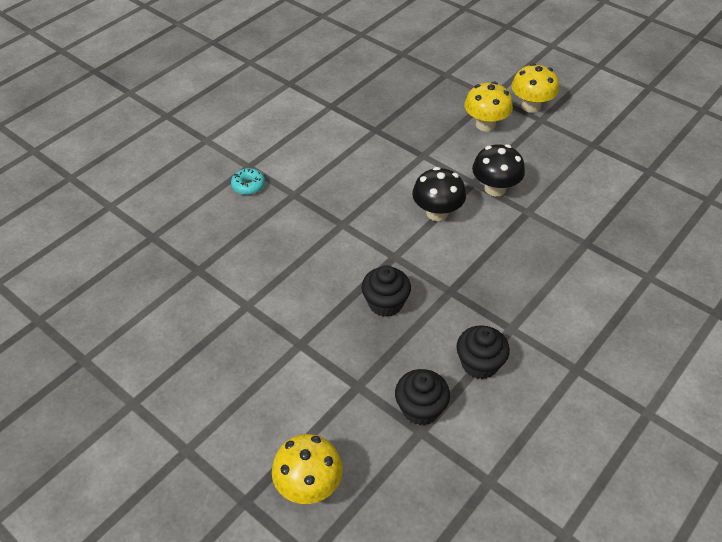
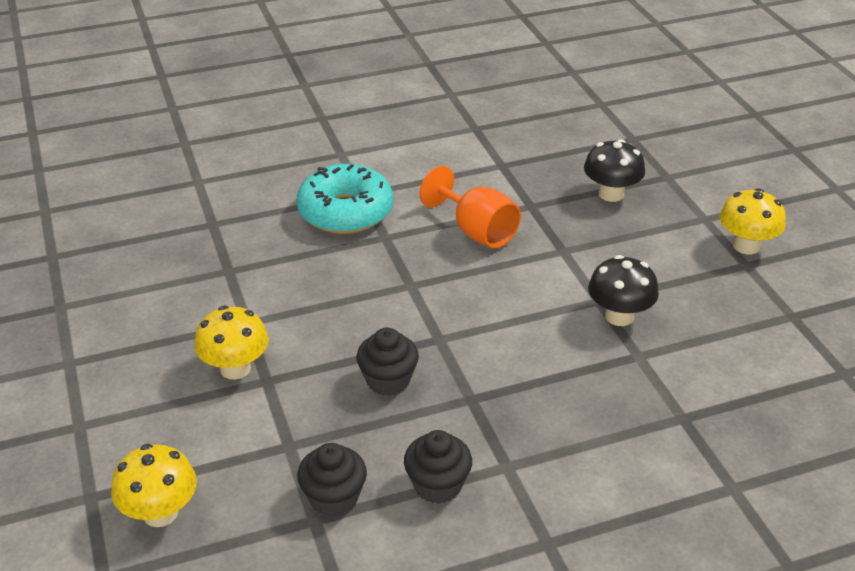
camera: 30 degrees right, 10 degrees down
turquoise donut [231,168,265,195] -> turquoise donut [297,164,393,234], size x2.35
black mushroom [412,167,466,221] -> black mushroom moved to [584,139,645,202]
yellow mushroom [464,82,513,132] -> yellow mushroom moved to [194,306,269,380]
none -> orange goblet [420,166,521,248]

